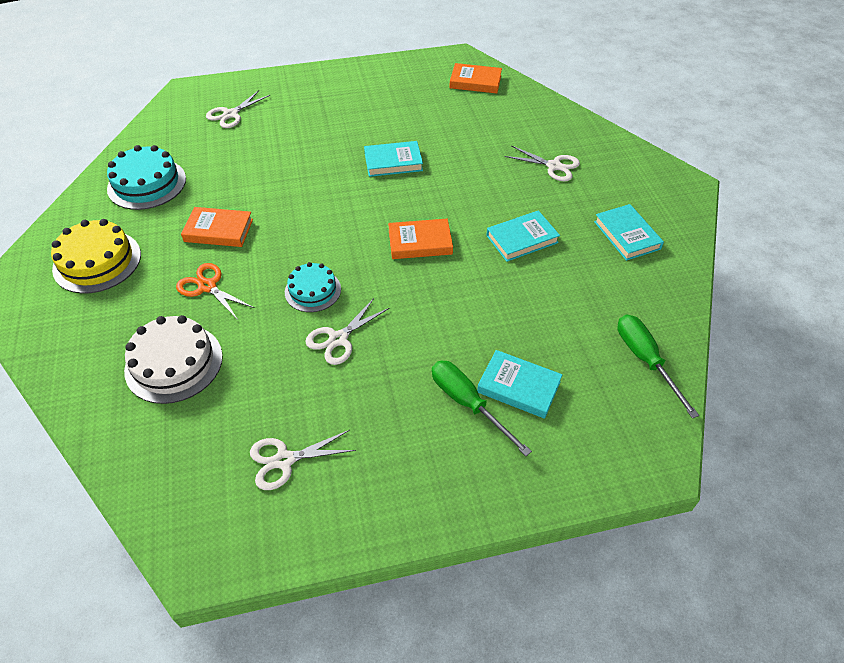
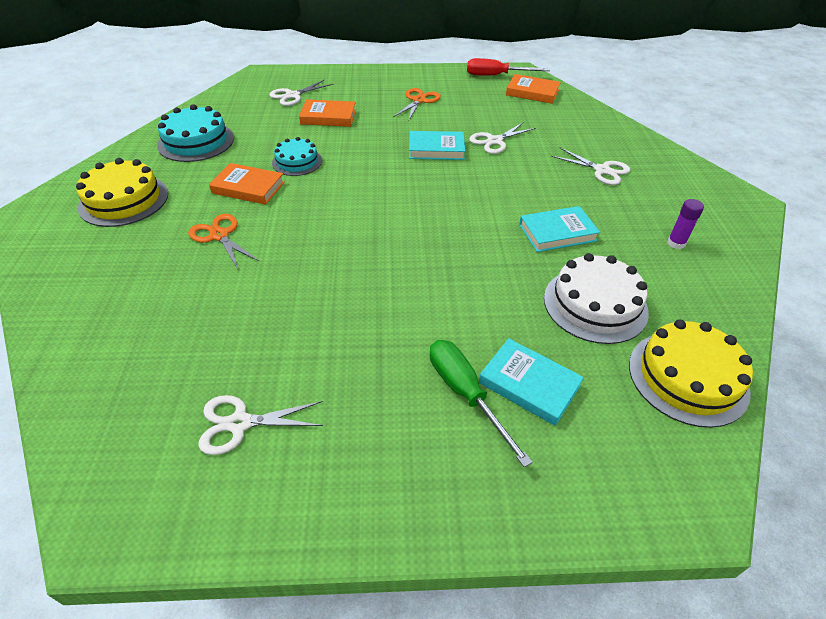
camera: 10 degrees right, 5 degrees down
white cake [124,315,223,404] -> white cake moved to [544,253,649,344]
turquoise cake [285,262,341,312] -> turquoise cake moved to [272,137,322,176]
white scissors [305,298,389,365] -> white scissors moved to [469,122,536,154]
orange book [388,219,453,259] -> orange book moved to [299,99,356,127]
turquoise book [594,204,664,261] -> purple glue stick [667,199,704,249]
green screwdriver [617,315,699,418] -> yellow cake [629,320,753,428]
none -> orange scissors [393,88,441,122]
none -> red screwdriver [467,58,550,75]

